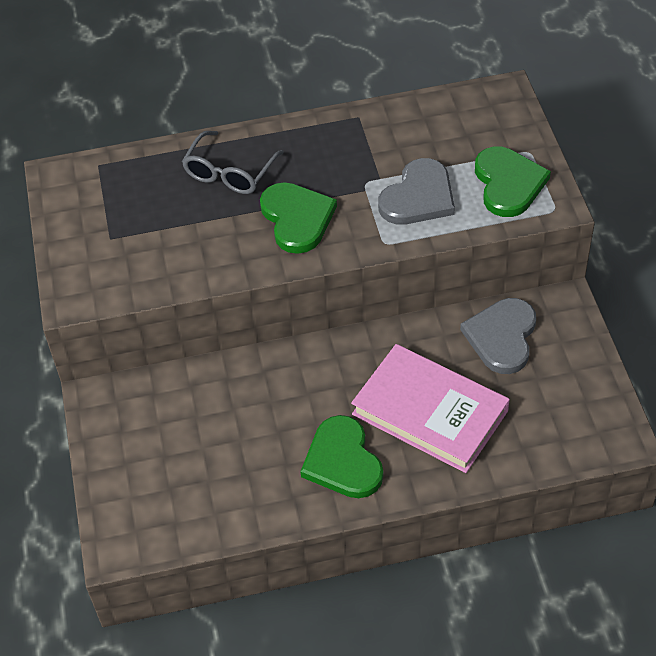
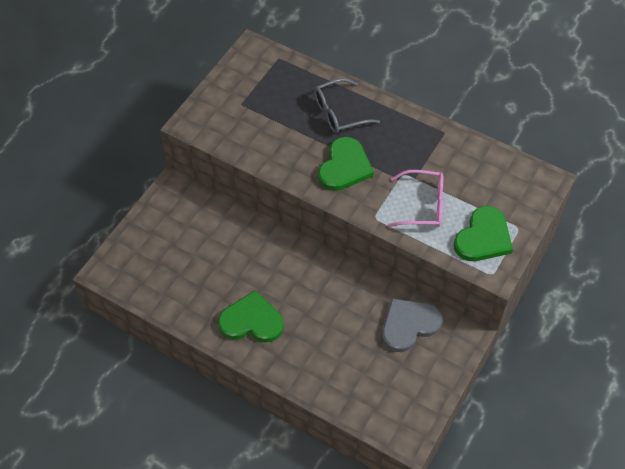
camera: 40 degrees right, 5 degrees up
green heart [300,415,383,498] -> green heart turned 75 degrees clockwise [218,290,284,342]
pink book [351,344,510,473] -> none
grey heart [378,158,455,225] -> pink glasses [388,170,443,227]

